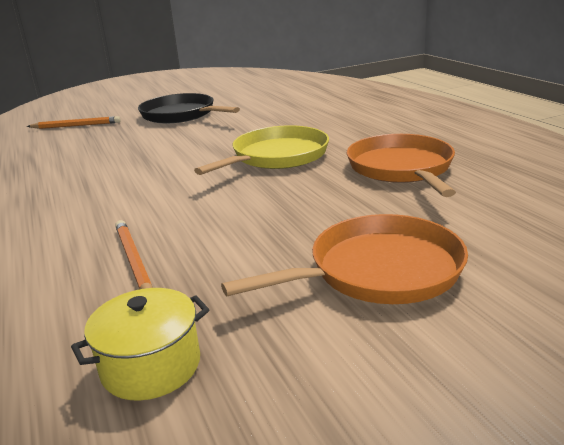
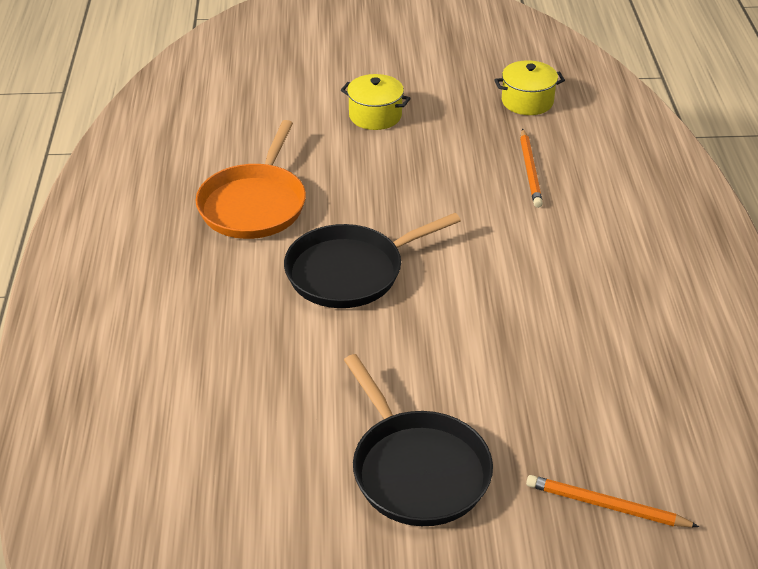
camera: 160 degrees left, 15 degrees up
yellow pan [194,125,329,175] -> black pan [284,213,461,308]
orange pan [221,214,468,304] -> yellow pot [341,74,411,130]

